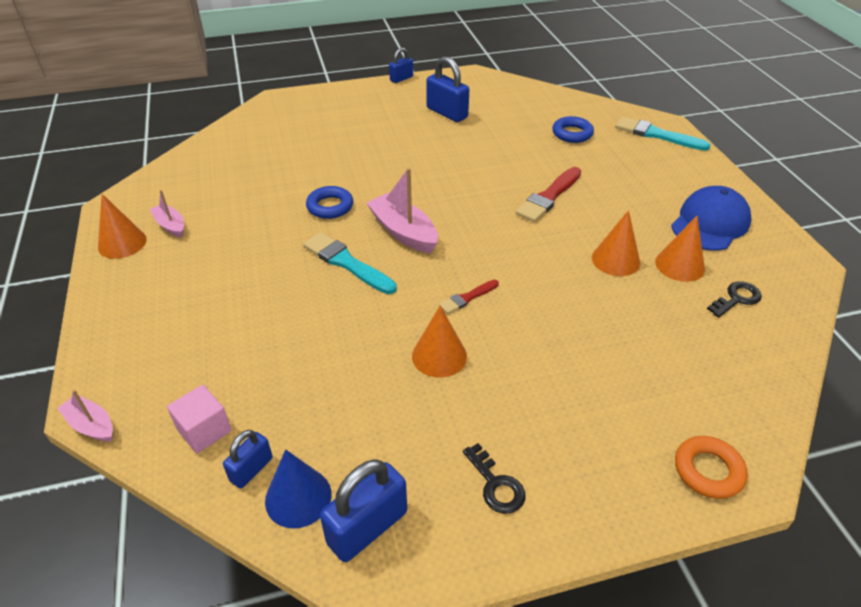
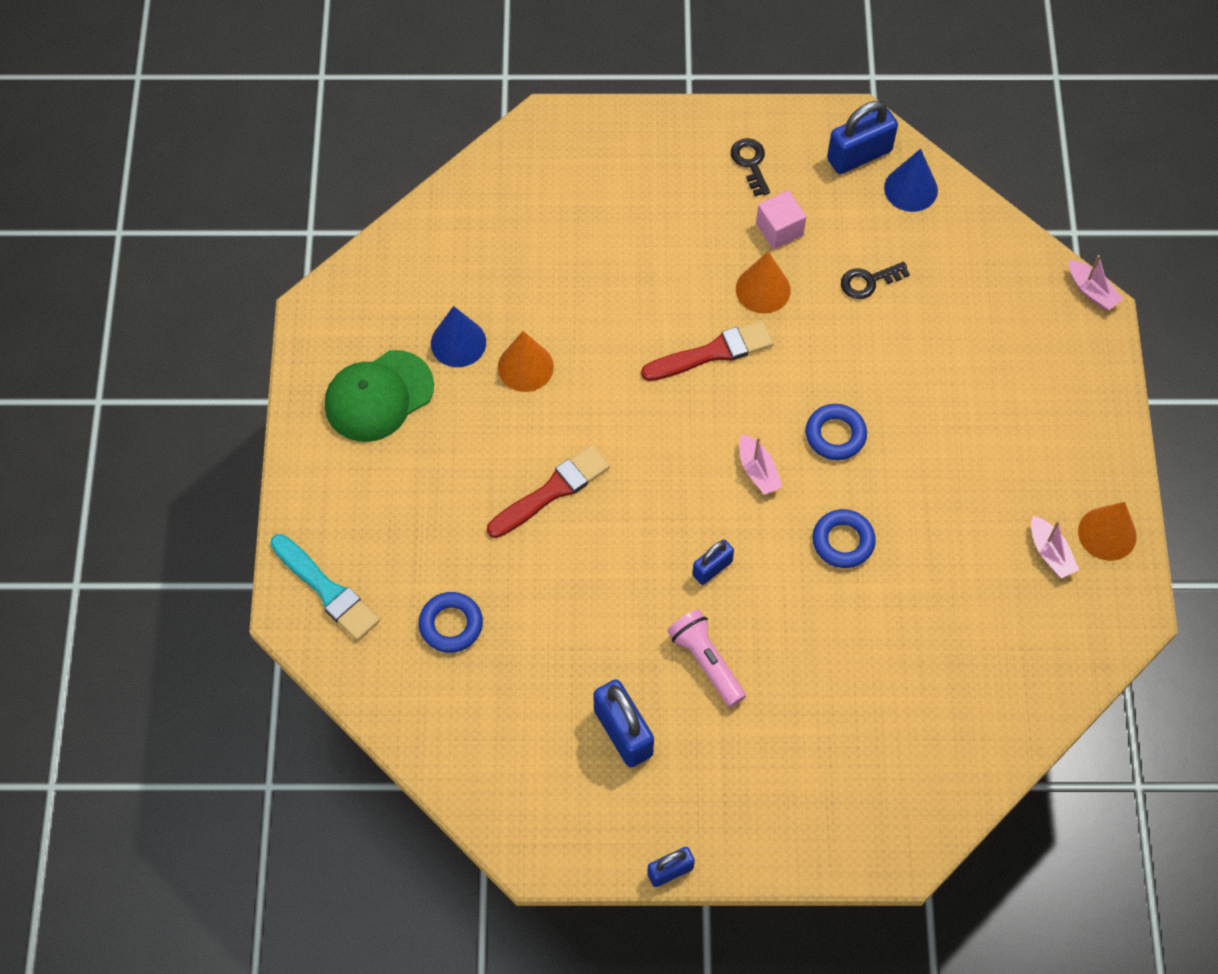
camera: 165 degrees left, 20 degrees up
pink cube [167,385,232,453] -> pink cube moved to [756,191,806,249]
blue padlock [223,430,272,489] -> blue padlock moved to [692,539,734,585]
turquoise brush [303,232,397,294] -> blue ring [806,404,867,460]
pink boat [367,168,438,253] -> pink boat [739,434,782,495], size x0.58
red brush [439,280,499,314] -> red brush [641,320,774,381], size x1.77
orange cone [655,216,705,282] -> blue cone [431,306,486,367]
blue cap [671,186,751,251] -> green cap [325,350,434,442]
orange ring [675,436,748,499] -> none
black key [707,281,762,318] -> black key moved to [841,262,910,299]
none -> pink flashlight [667,609,746,707]

